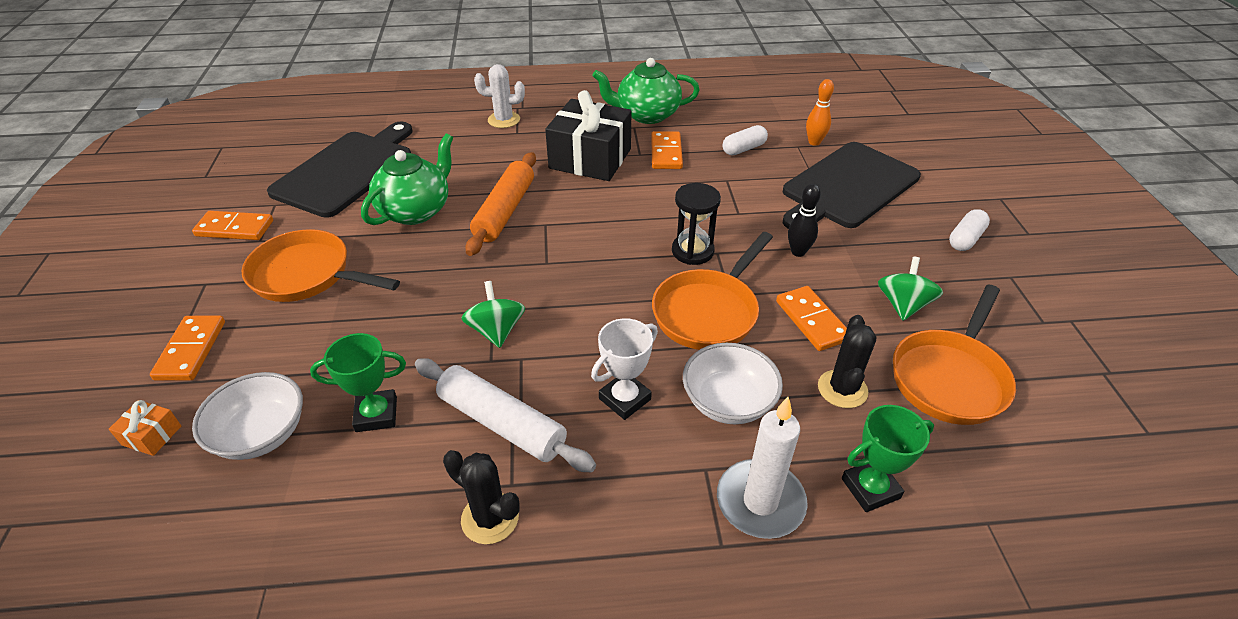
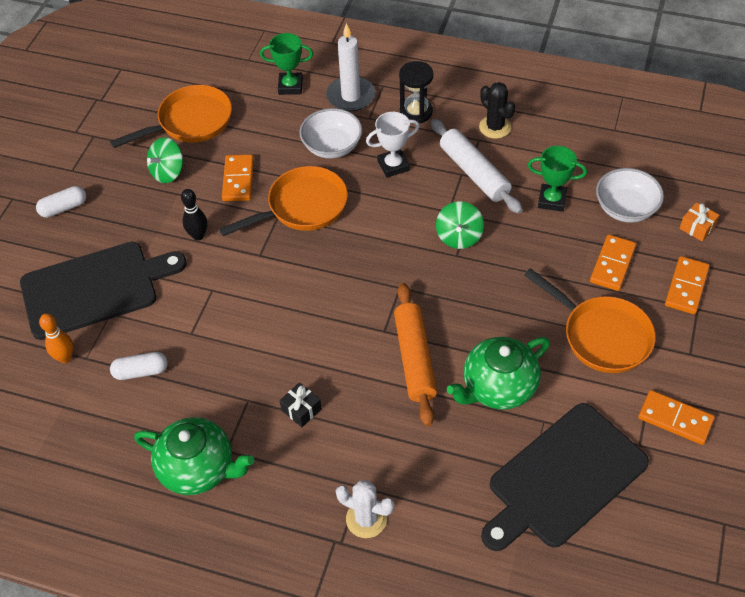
camera: 155 degrees left, 10 degrees up
orange rolling pin [465,152,536,256] -> orange rolling pin turned 45 degrees counterclockwise [394,283,437,426]
black gift [545,90,631,181] -> black gift [280,382,322,427], size x0.41
orange domino [651,131,683,169] -> orange domino moved to [590,234,636,291]
black hourglass [672,183,721,265] -> black hourglass moved to [399,61,433,124]
black cactus [818,315,876,408] -> none

